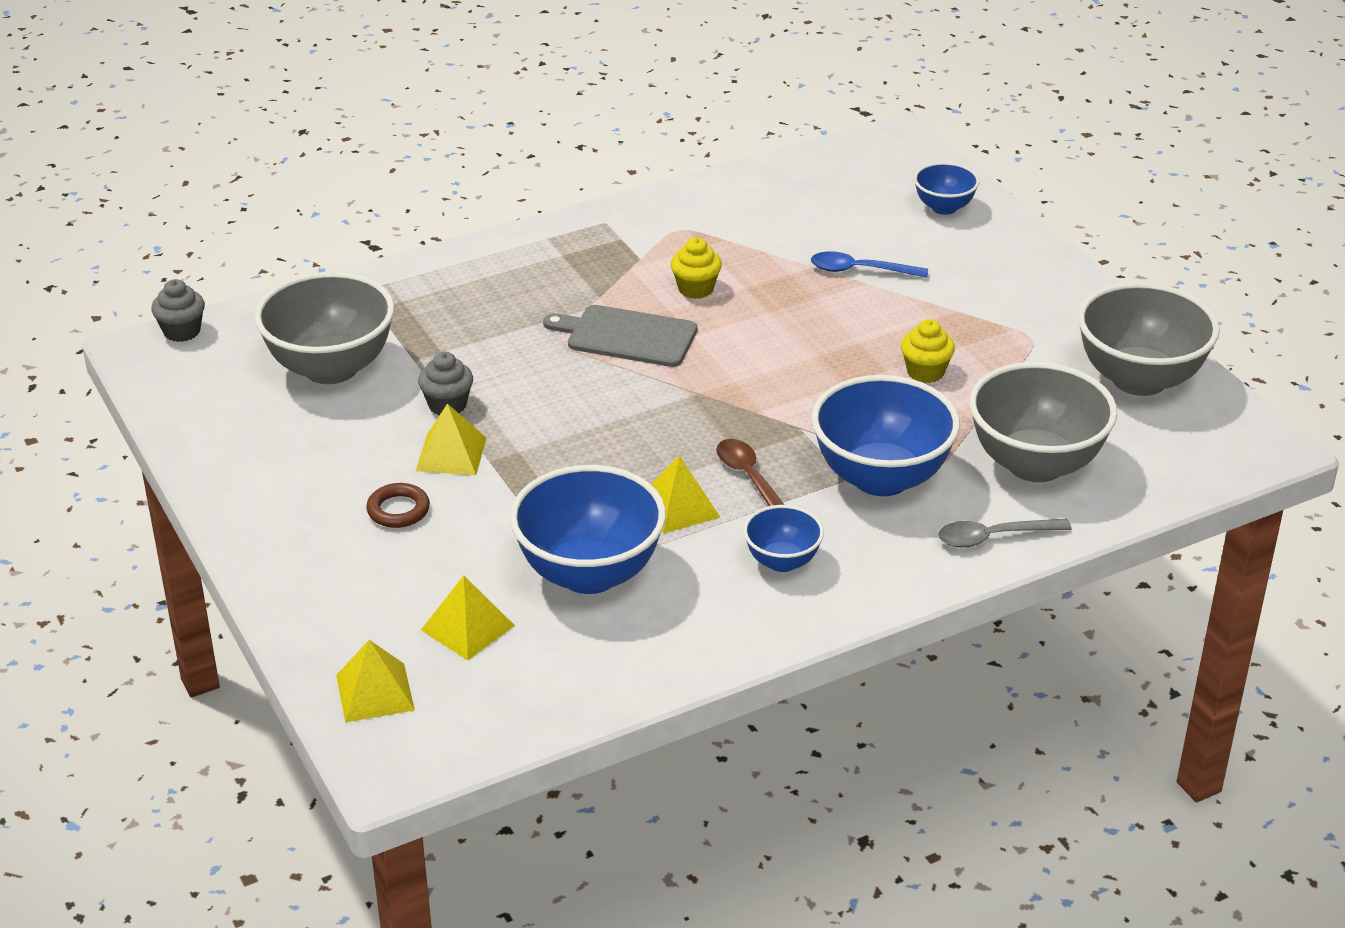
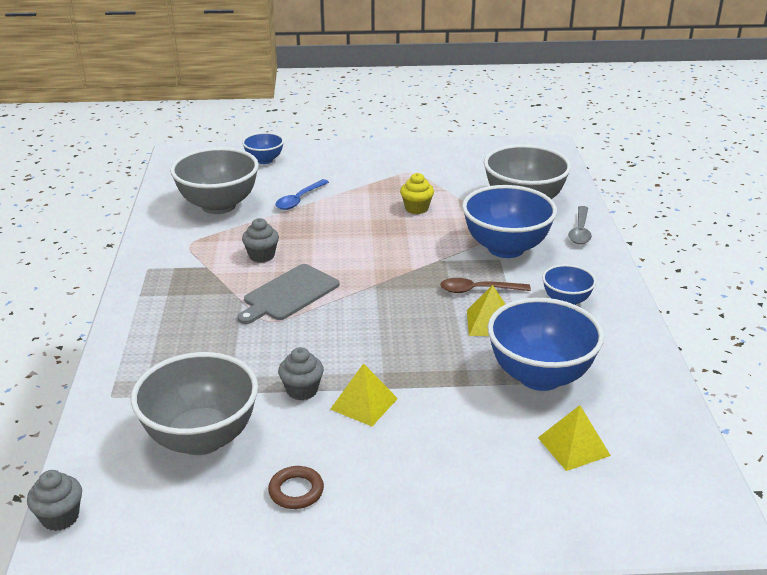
camera: 65 degrees left, 5 degrees down
yellow pyramid [336,640,415,722] -> none
brown ring [366,483,430,528] -> brown ring moved to [268,466,324,509]
yellow cupcake [671,238,722,299] -> grey cupcake [242,218,279,263]
grey bowl [1078,282,1220,396] -> grey bowl moved to [170,147,259,214]

